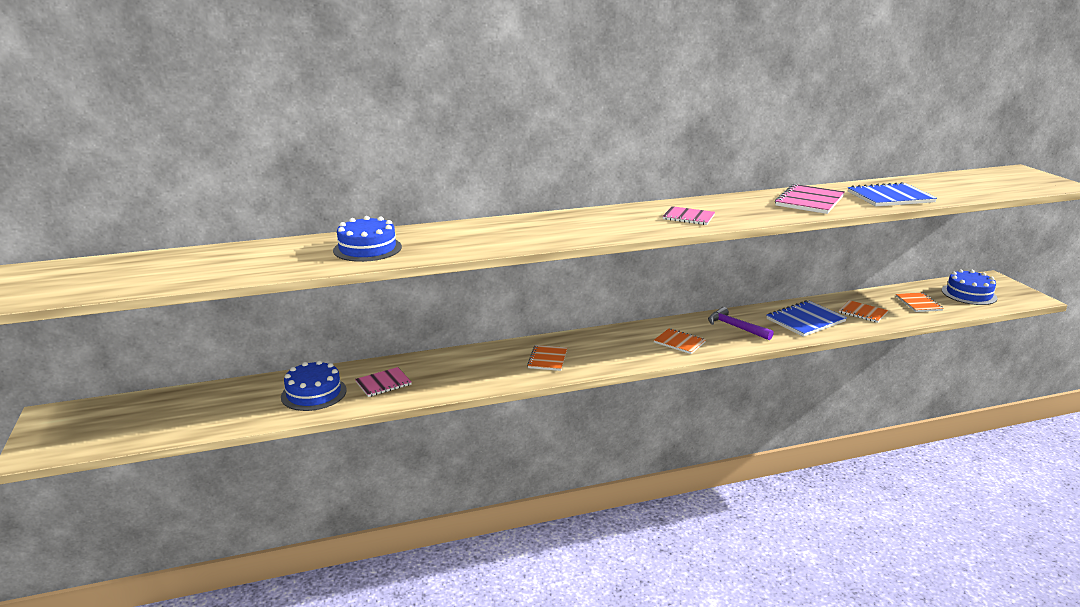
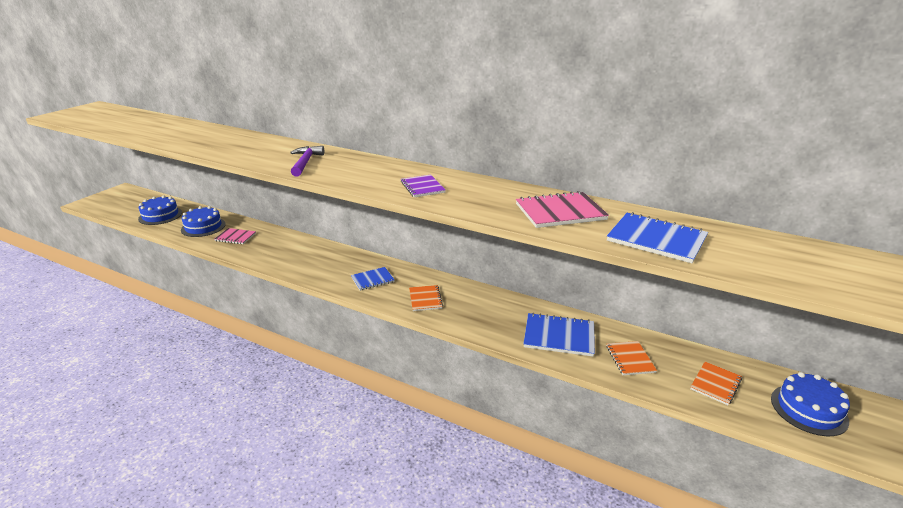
camera: 45 degrees right, 5 degrees up
blue cake [333,216,402,262] -> blue cake moved to [138,195,182,225]
orange notebook [527,345,567,371] -> none
pink notebook [663,206,715,225] -> purple notebook [401,174,445,197]
purple hammer [708,307,774,340] -> purple hammer moved to [290,146,324,176]
none -> blue notebook [351,267,395,291]

